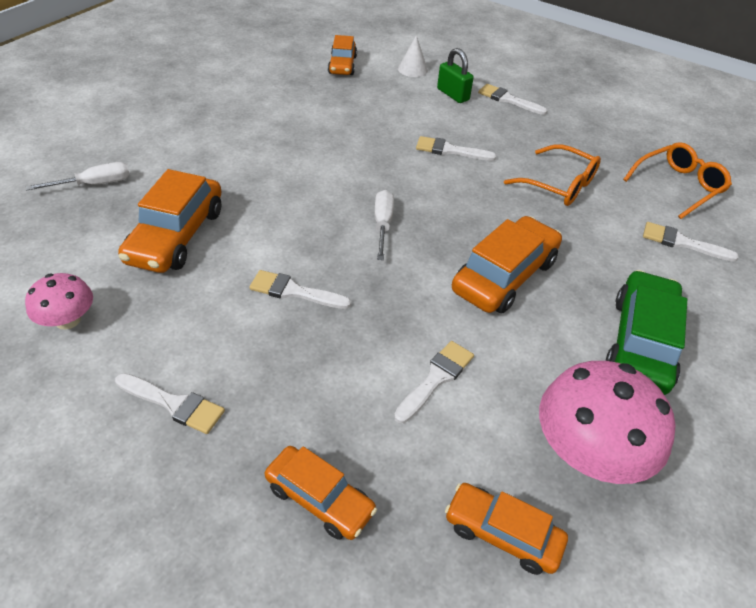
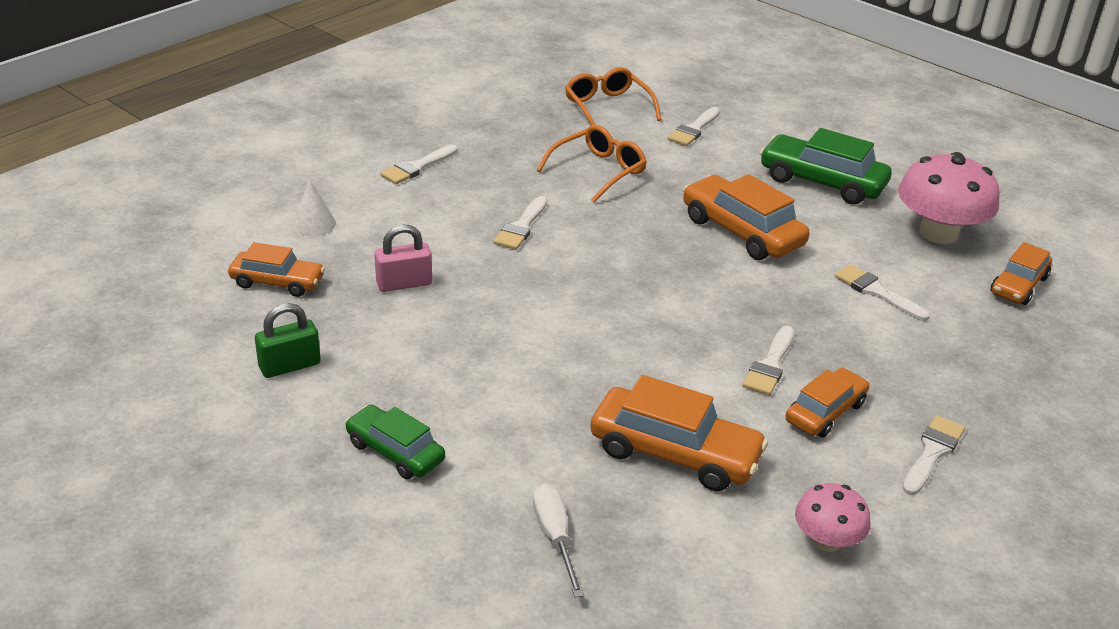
camera: 80 degrees left, 10 degrees down
orange car [265,446,377,540] -> orange car moved to [786,368,869,437]
white screwdriver [375,190,394,260] -> none
green padlock [437,48,474,103] -> green padlock moved to [255,303,321,378]
none -> green car [345,405,445,479]
none -> pink padlock [375,225,432,292]

